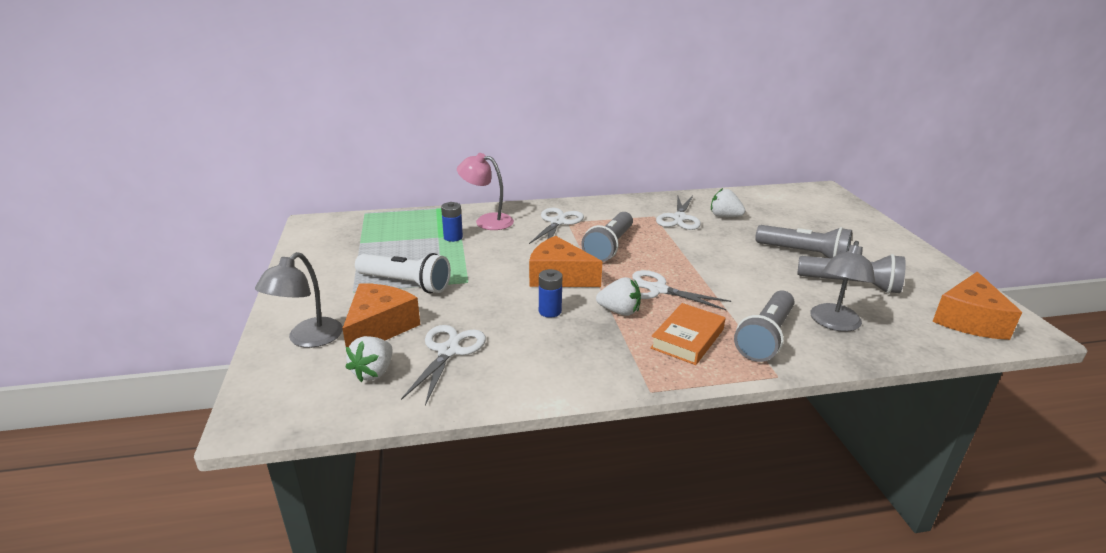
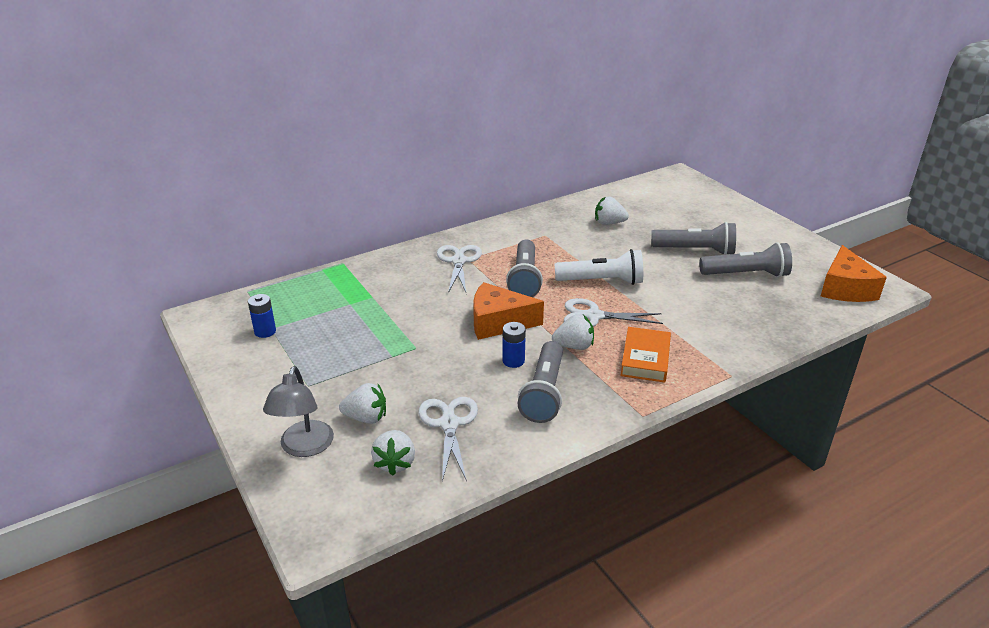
camera: 20 degrees left, 5 degrees up
orange cheese [342,283,420,347] -> white strawberry [339,383,386,424]
white flashlight [355,253,451,293] -> white flashlight moved to [555,249,643,285]
blue battery [441,202,463,242] -> blue battery moved to [248,294,276,338]
pink lamp [457,153,514,230] -> none
white scissors [656,196,701,230] -> none
grey flashlight [734,291,795,362] -> grey flashlight moved to [518,341,563,423]
grey lamp [810,241,875,332] -> none

